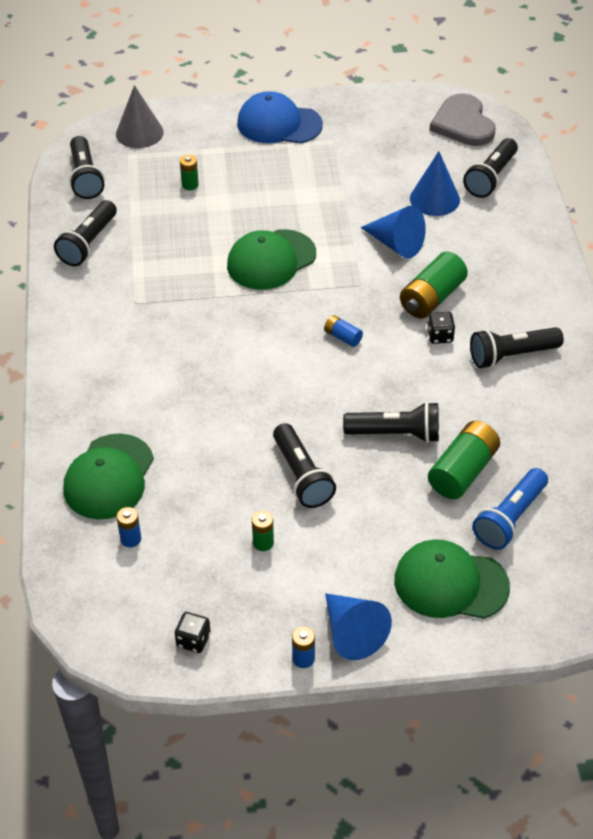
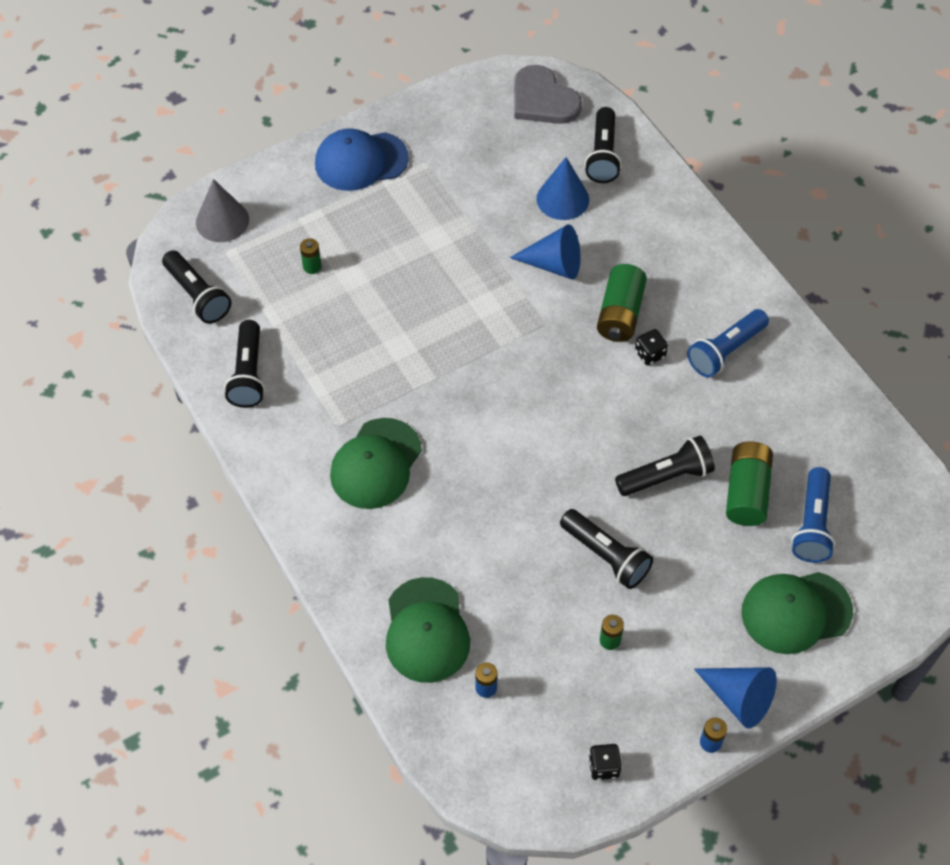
camera: 25 degrees left, 10 degrees up
green cap [227,229,316,290] -> green cap moved to [330,418,422,509]
blue battery [324,315,363,347] -> none
black flashlight [470,327,564,368] -> blue flashlight [687,309,769,377]

